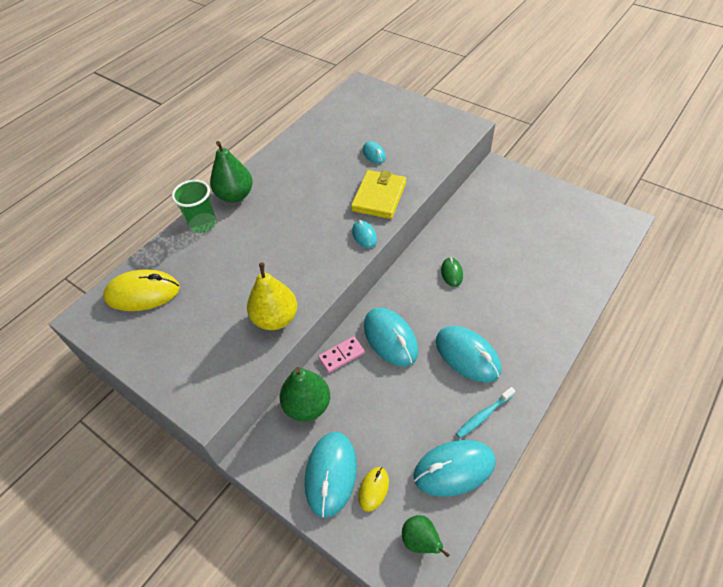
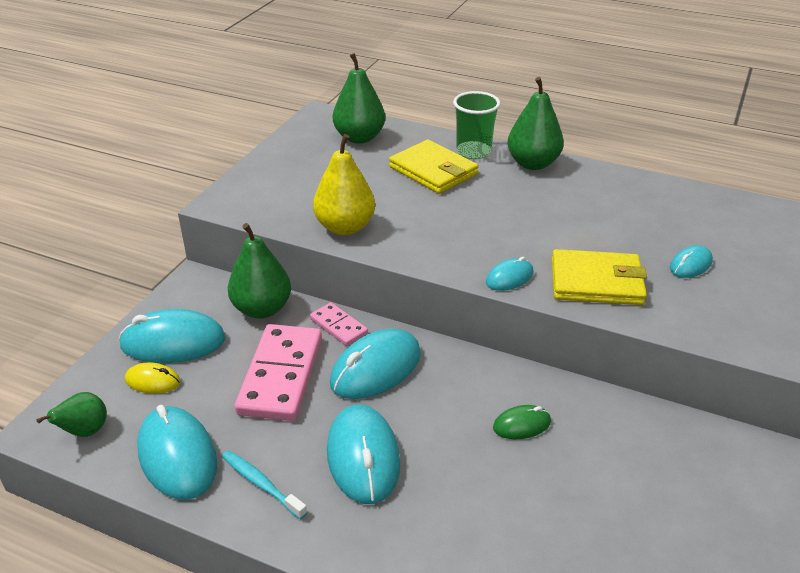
camera: 75 degrees right, 15 degrees down
yellow mouse [103,269,180,311] -> green pear [333,53,385,144]
turquoise mouse [436,326,501,383] -> turquoise mouse turned 45 degrees counterclockwise [327,404,400,504]
none -> pink domino [235,324,322,421]
none -> yellow wallet [389,140,479,194]

